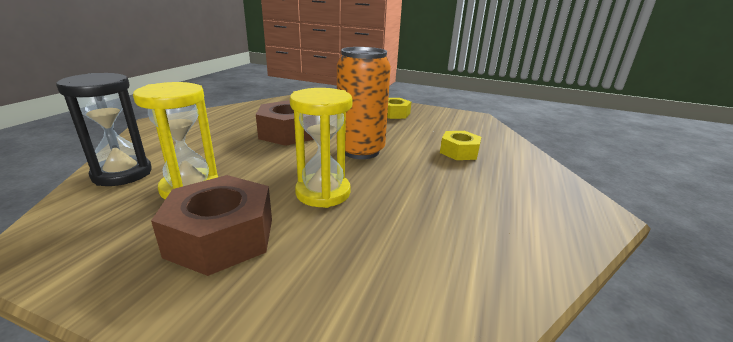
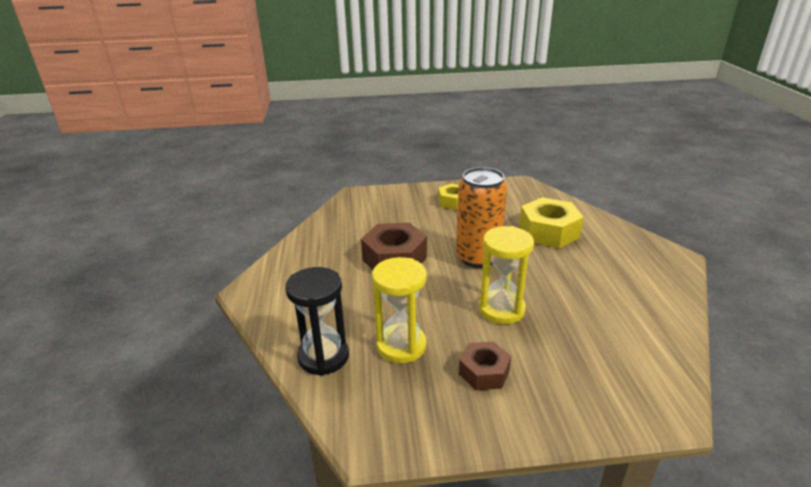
camera: 25 degrees left, 5 degrees up
brown nut [151,175,272,276] -> brown nut [459,341,511,390], size x0.61
yellow nut [440,131,481,160] -> yellow nut [519,197,584,248], size x1.65

